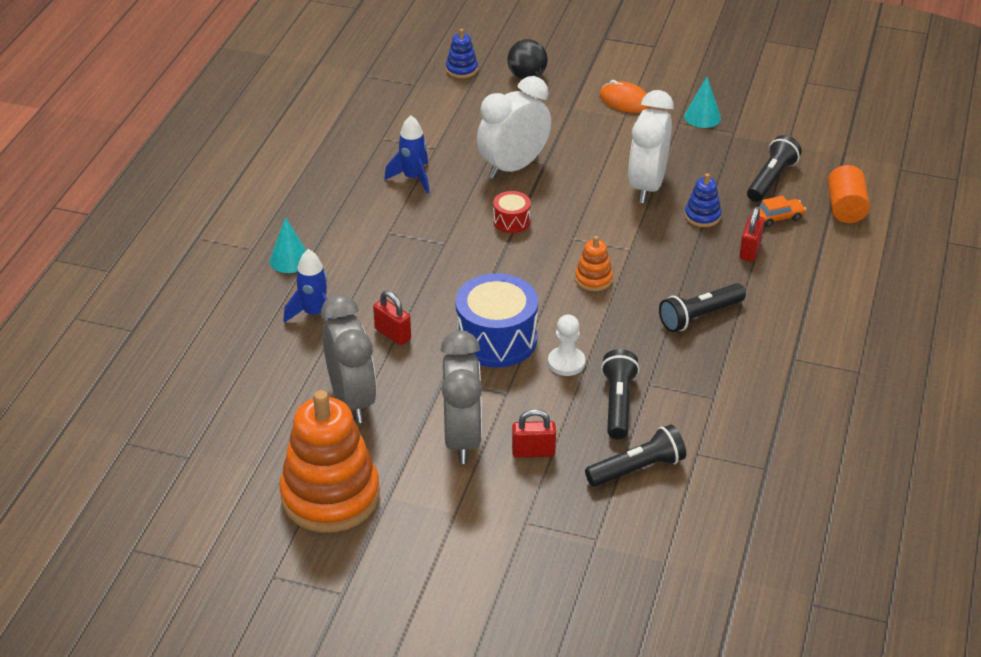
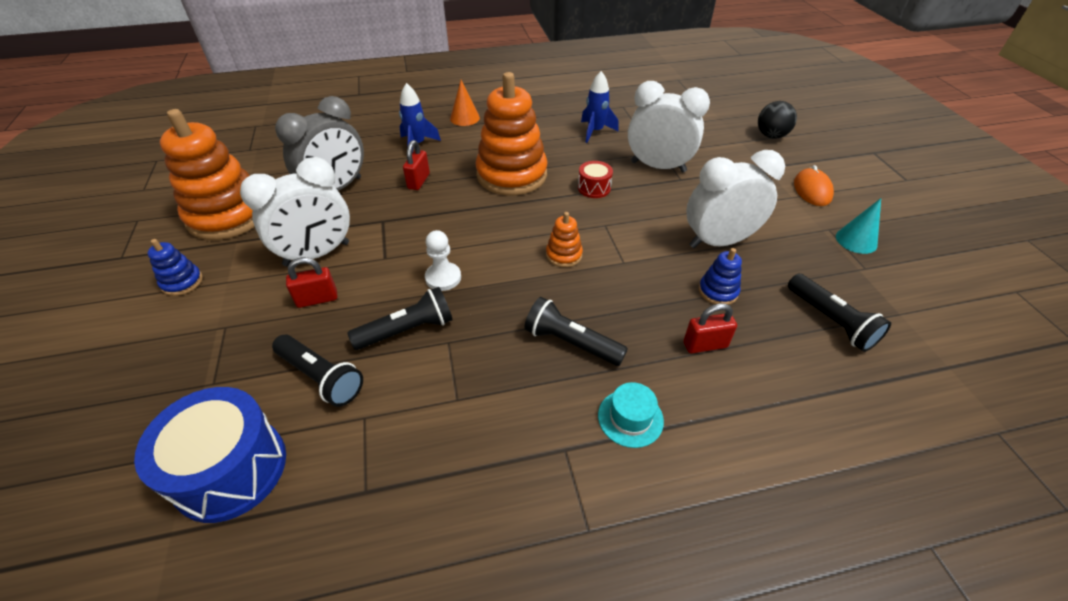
camera: 60 degrees right, 5 degrees up
turquoise cone [270,217,307,273] -> orange cone [450,80,480,126]
grey clock [440,331,482,464] -> white clock [240,157,350,266]
blue stacking toy [446,29,478,78] -> blue stacking toy moved to [147,239,203,296]
blue drum [455,273,538,368] -> blue drum moved to [134,387,286,523]
red padlock [512,409,556,458] -> red padlock turned 75 degrees counterclockwise [286,257,337,308]
black flashlight [747,135,802,202] -> black flashlight turned 60 degrees clockwise [788,274,891,352]
orange car [752,196,806,227] -> none
orange cylinder [828,165,870,223] -> none
none -> orange stacking toy [475,72,548,195]
none -> turquoise hat [598,382,664,448]

